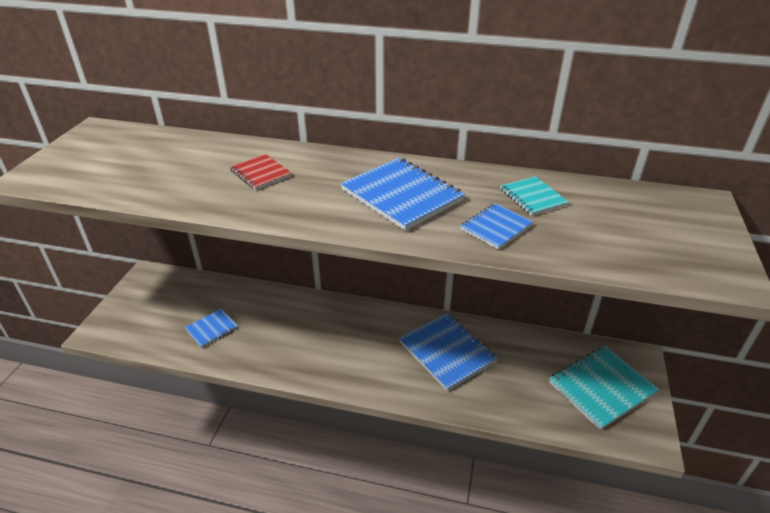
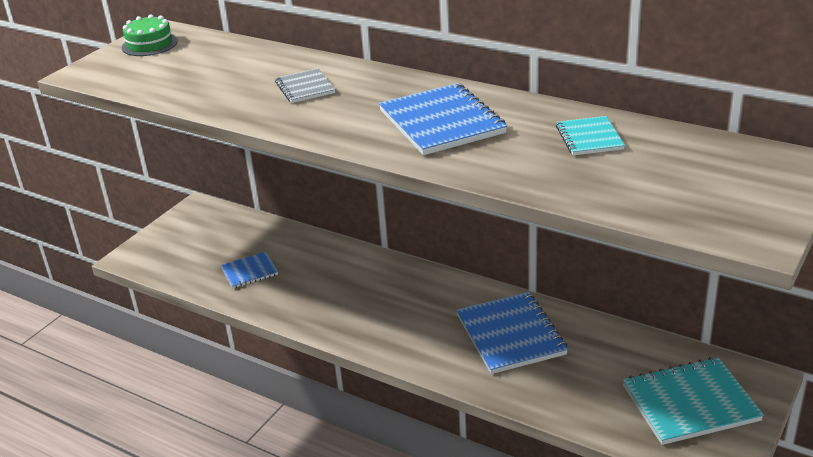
camera: 20 degrees right, 5 degrees down
red notebook [230,154,292,190] -> grey notebook [275,68,335,103]
blue notebook [460,203,533,250] -> none
none -> green cake [122,14,178,56]

